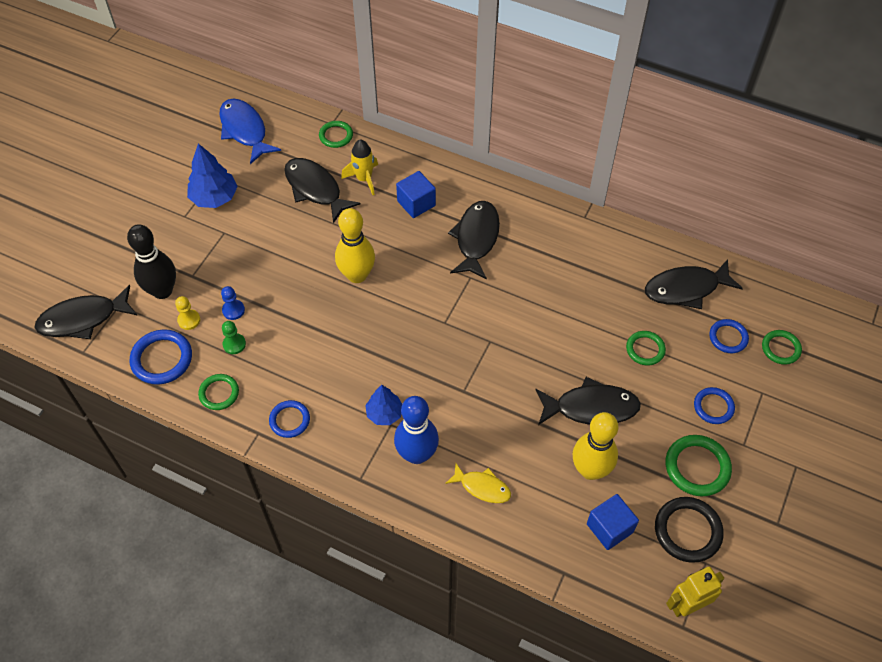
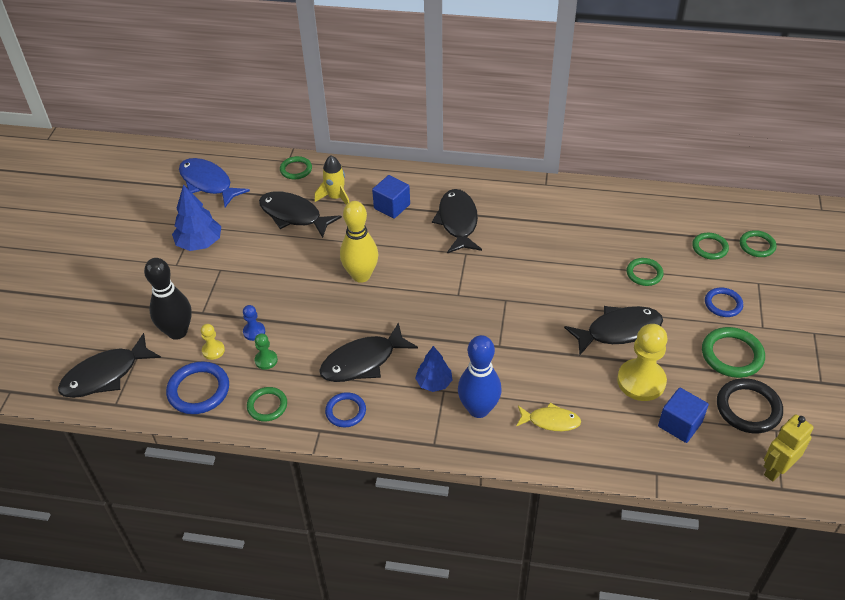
camera: 15 degrees left, 10 degrees down
yellow bowling pin [573,412,618,480] -> yellow pawn [617,324,668,401]
black fish [645,259,743,309] -> black fish moved to [319,322,418,382]
blue ring [709,319,749,353] -> green ring [692,233,729,260]

